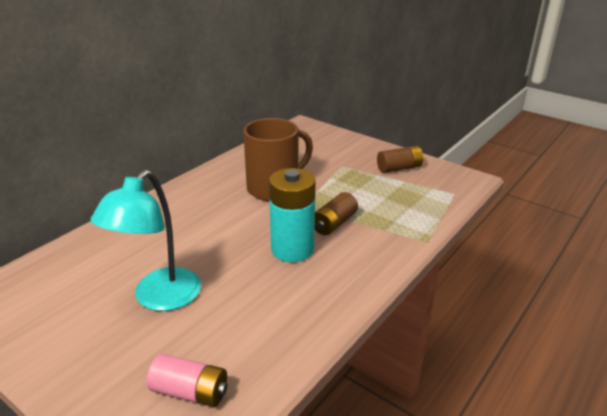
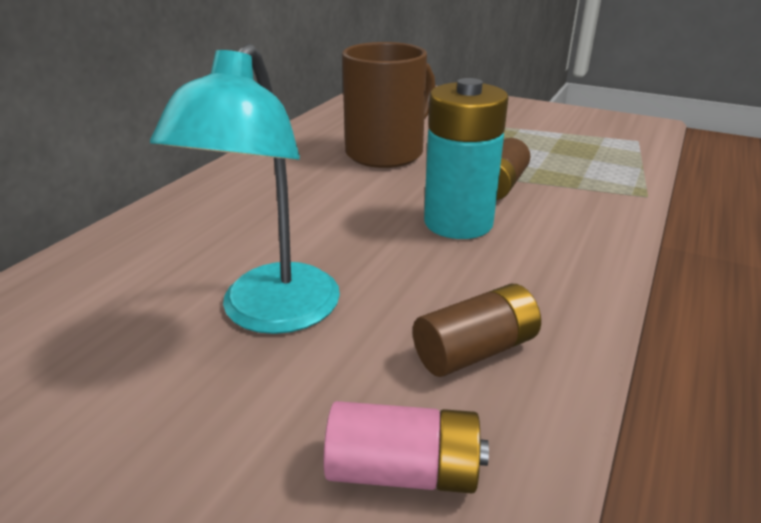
camera: 10 degrees left, 0 degrees up
brown battery [377,146,423,173] -> brown battery moved to [413,284,541,377]

